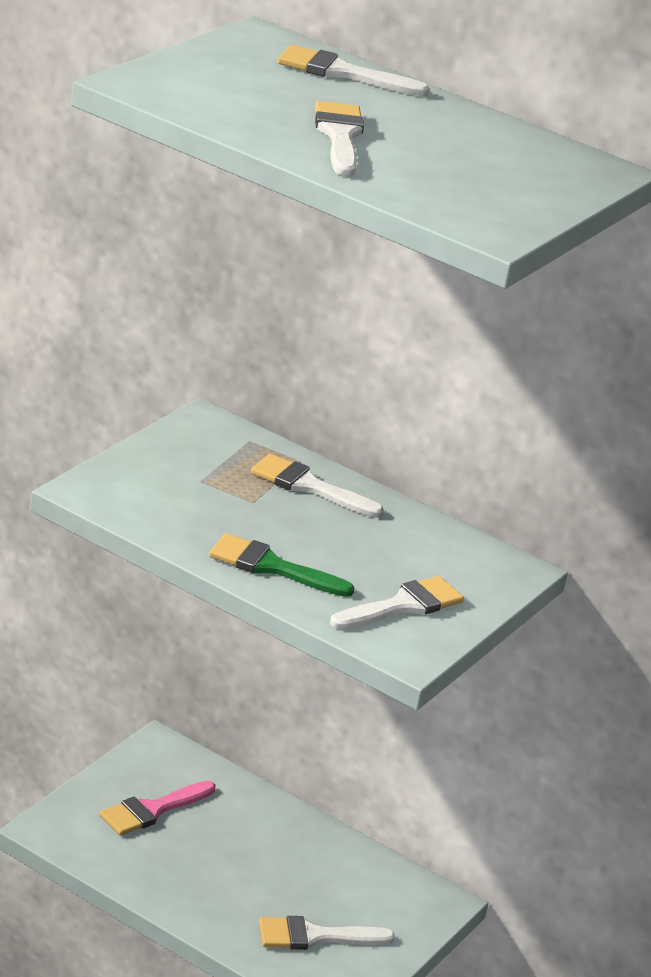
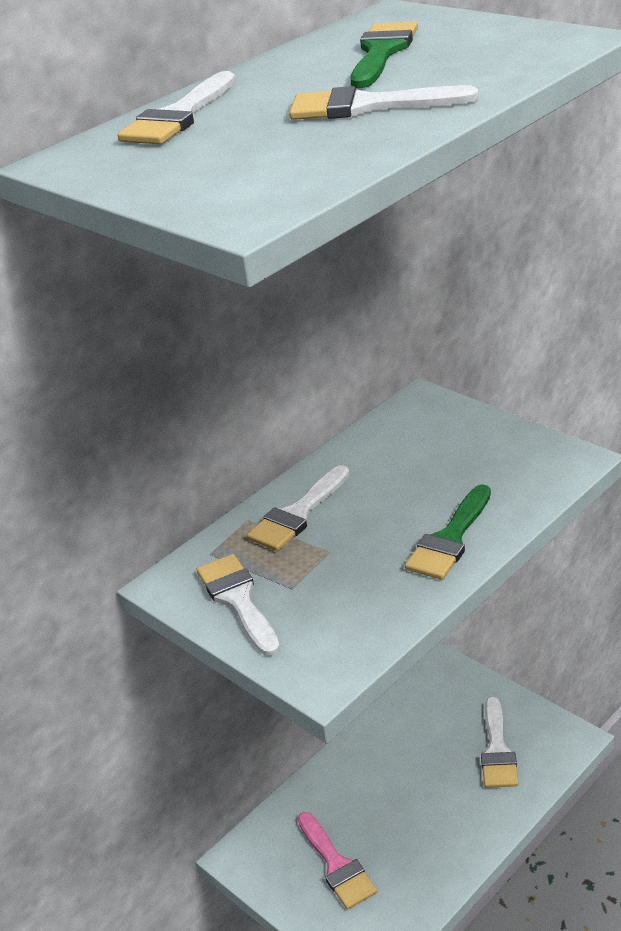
camera: 70 degrees left, 5 degrees up
white brush [330,576,464,629] -> white brush moved to [196,554,280,656]
none -> green brush [350,21,418,88]

